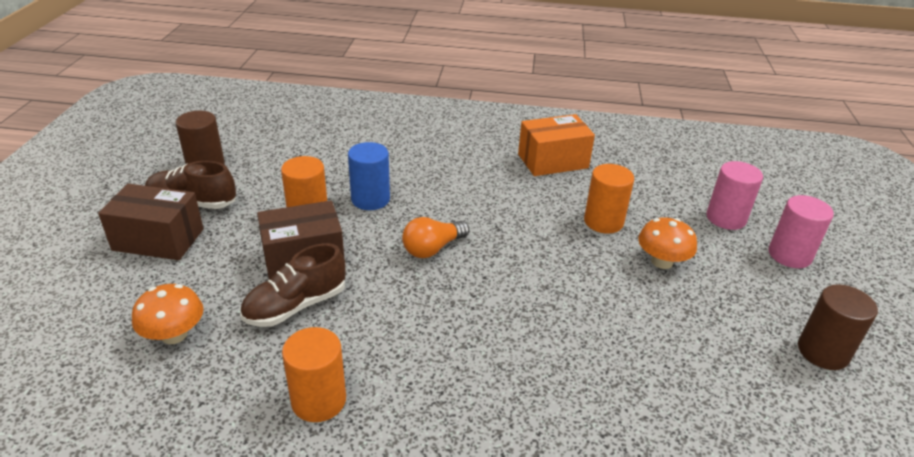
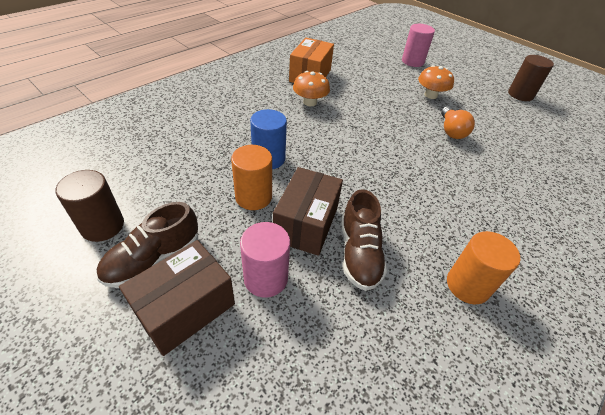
camera: 55 degrees left, 10 degrees up
orange mushroom [132,284,203,344] -> orange mushroom moved to [293,71,330,106]
orange light bulb [402,217,469,258] -> orange light bulb moved to [441,106,475,139]
orange cylinder [584,164,634,234] -> none
pink cylinder [769,195,834,268] -> pink cylinder moved to [240,222,290,298]

